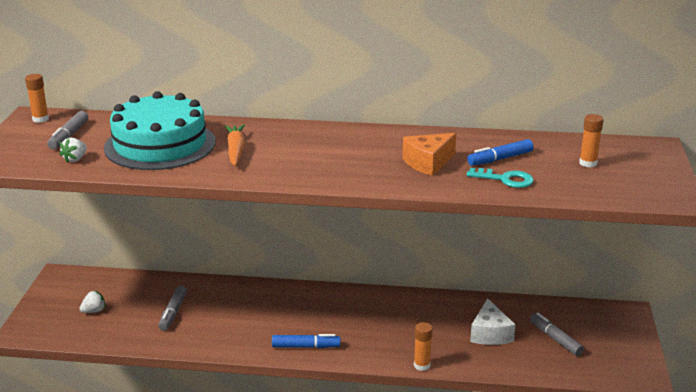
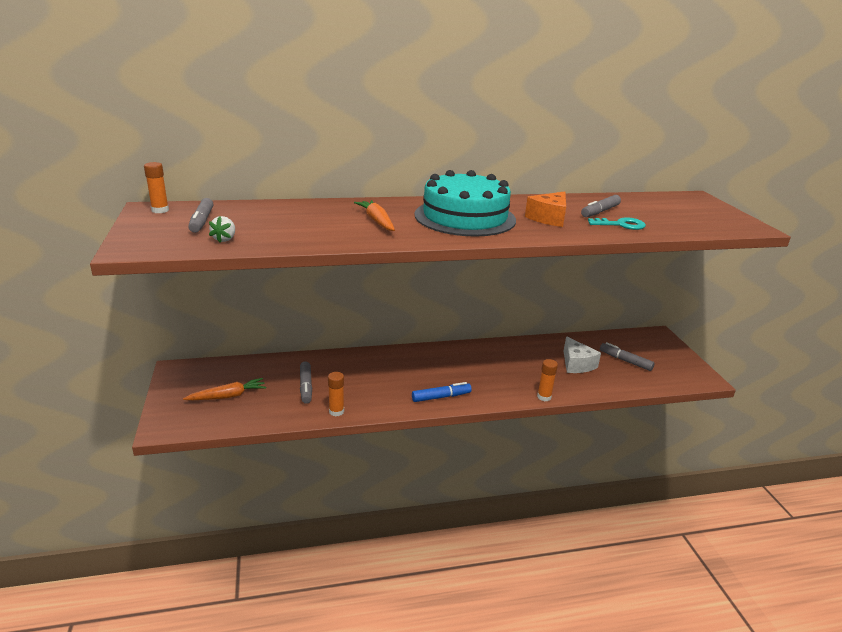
camera: 20 degrees left, 0 degrees up
white strawberry [79,290,106,313] -> orange carrot [183,378,266,400]
turquoise cake [104,91,215,170] -> turquoise cake moved to [415,170,516,237]
blue marker [467,139,534,166] -> grey marker [581,195,621,217]
orange glue stick [579,114,604,167] -> orange glue stick moved to [328,372,344,416]

